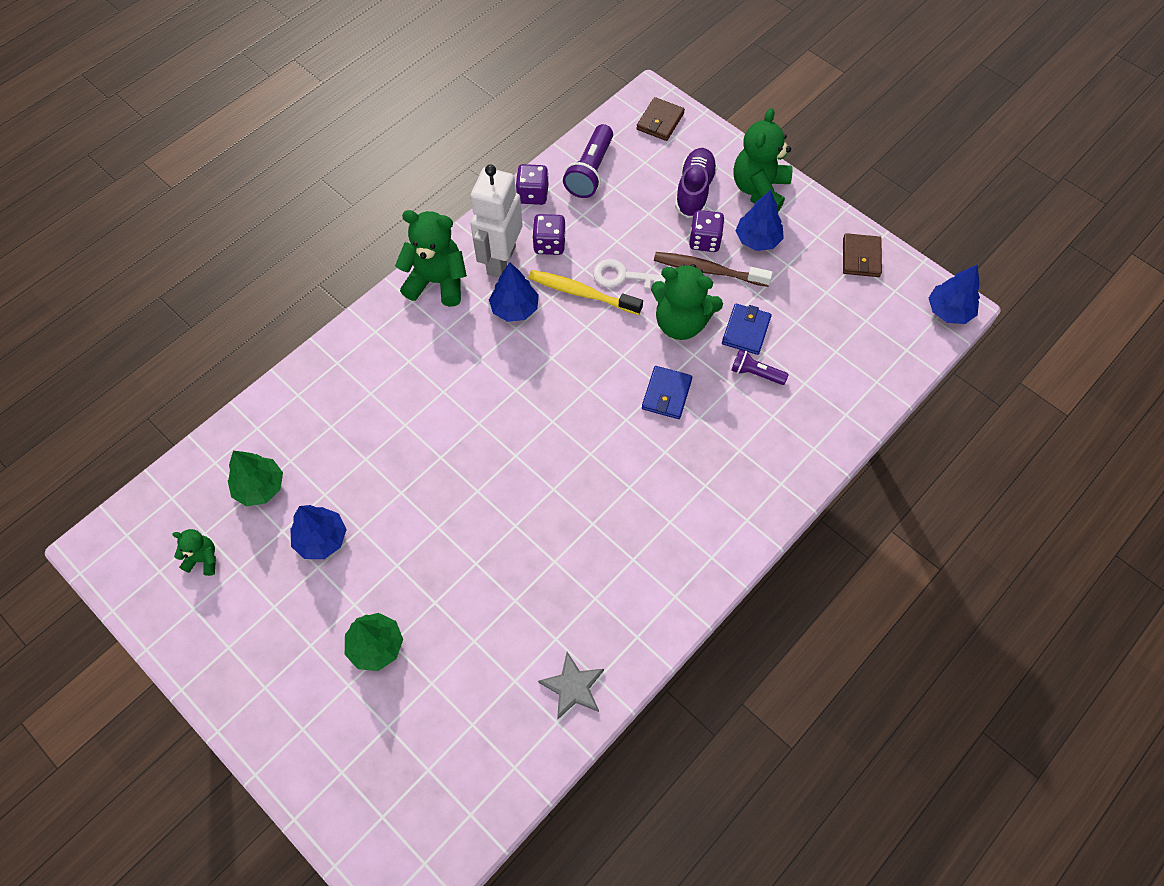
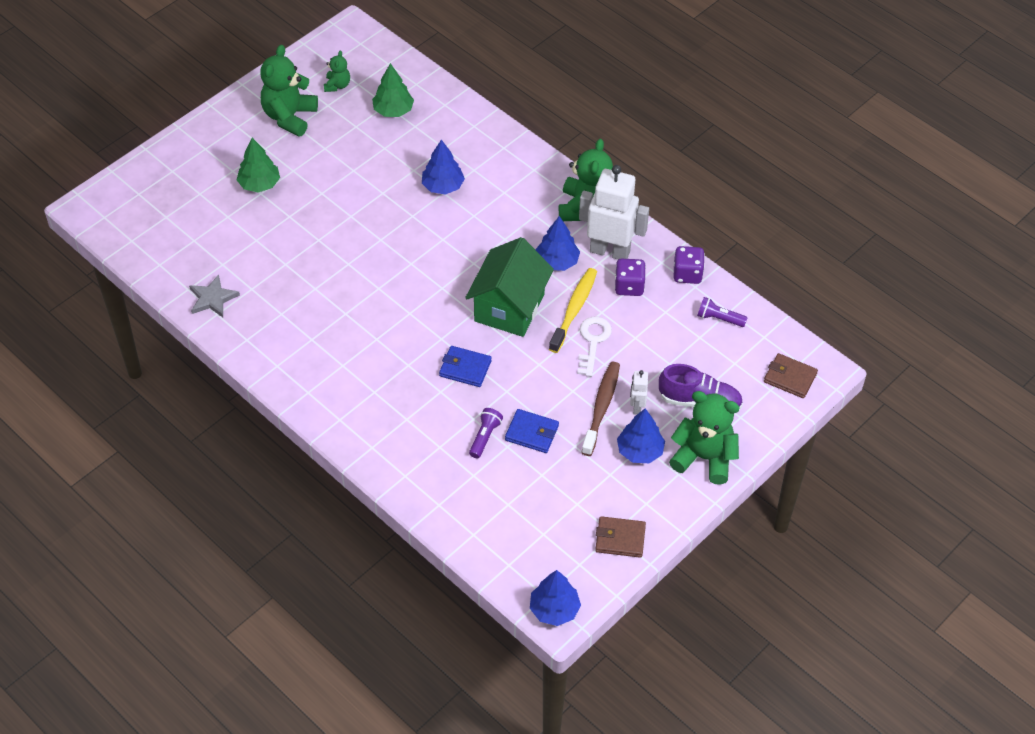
camera: 90 degrees right, 10 degrees down
blue tree [290,505,347,559] -> blue tree moved to [422,140,465,195]
purple flashlight [563,124,613,198] -> purple flashlight [697,297,748,327], size x0.60
green teddy bear [651,264,723,340] -> green teddy bear moved to [260,45,318,136]
purple dice [689,210,725,252] -> white robot [630,370,648,415]
none -> green house [465,237,554,337]

